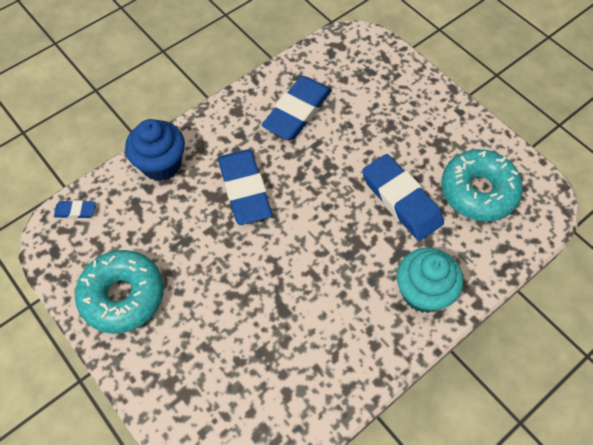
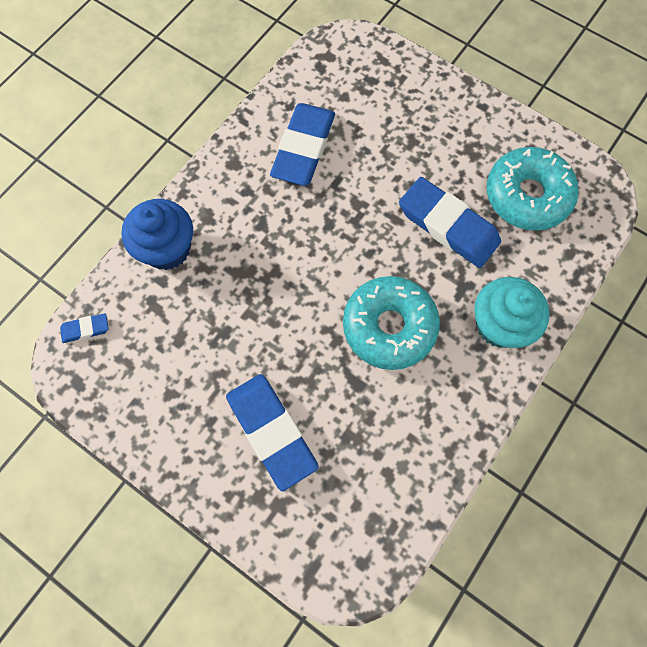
camera: 15 degrees left, 10 degrees up
turquoise donut [75,250,164,334] -> turquoise donut moved to [343,276,440,370]
blue eraser [218,149,272,225] -> blue eraser moved to [226,374,319,491]

